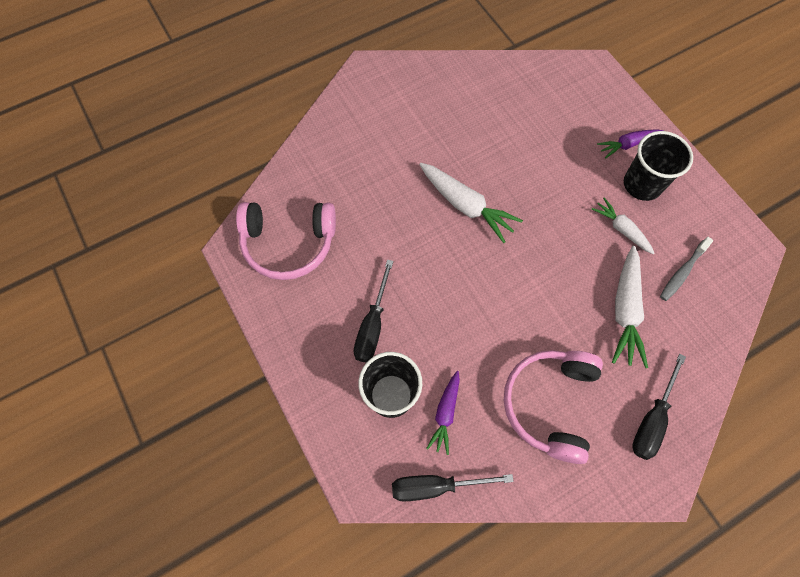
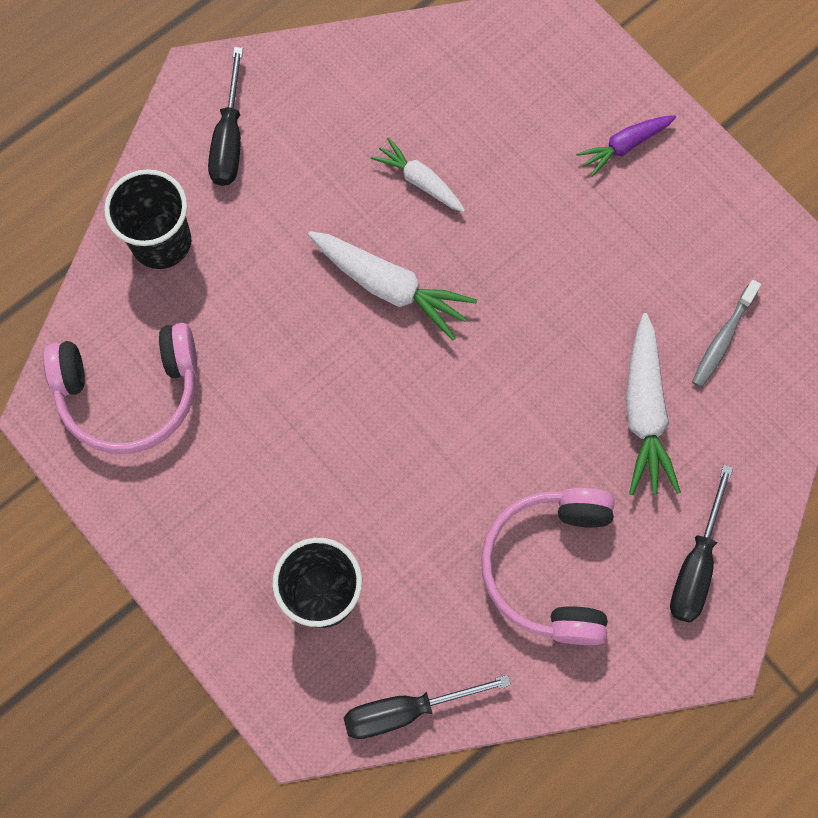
camera: 10 degrees left, 5 degrees up
black screwdriver [353,260,394,363] -> black screwdriver moved to [208,47,243,186]
purple carrot [426,371,460,455] -> none
white carrot [592,197,654,254] -> white carrot moved to [371,137,465,212]
black cup [624,131,693,201] -> black cup moved to [104,169,191,269]

